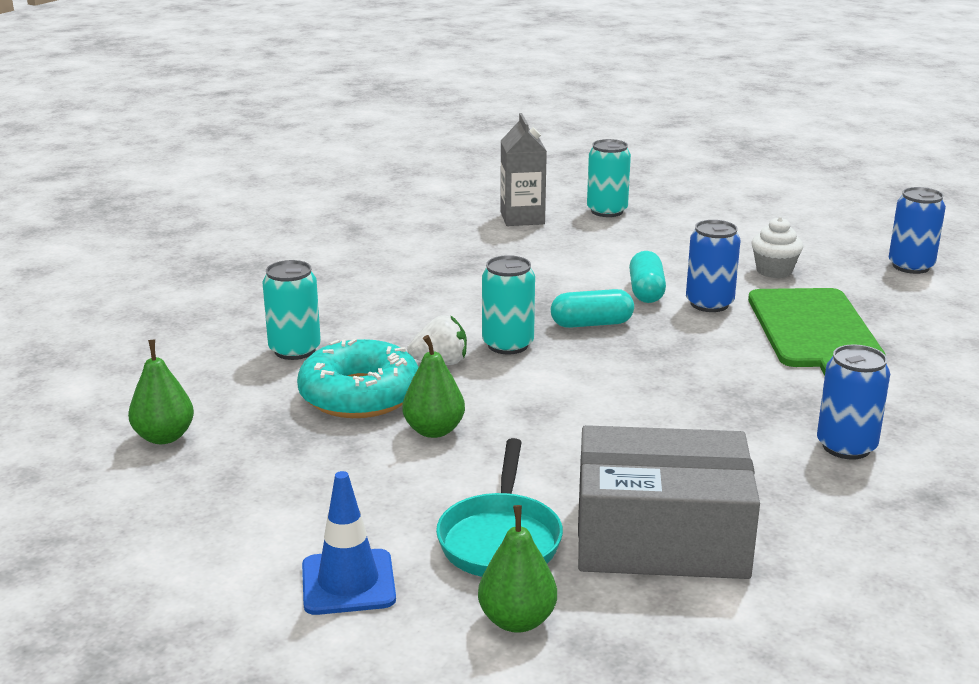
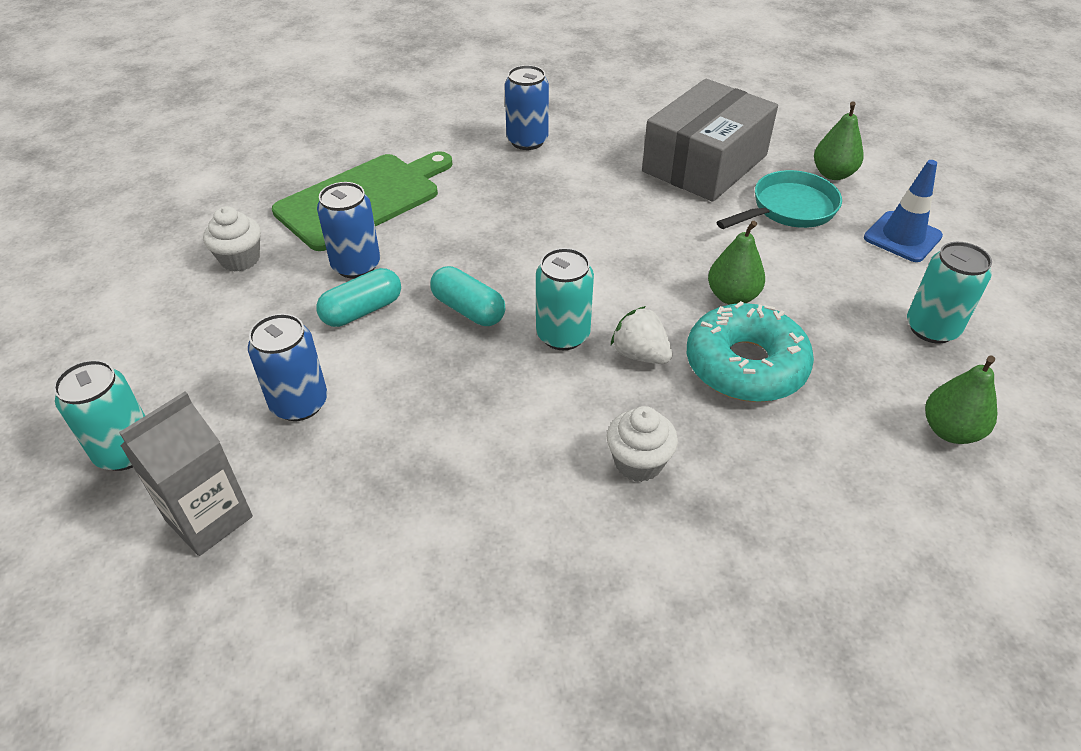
camera: 130 degrees left, 20 degrees up
turquoise can [263,260,321,360] -> turquoise can moved to [907,242,992,344]
grey box [578,425,760,579] -> grey box turned 75 degrees clockwise [642,79,778,202]
blue can [889,187,946,274] -> blue can moved to [248,314,327,421]
none -> white cupcake [607,406,678,482]

